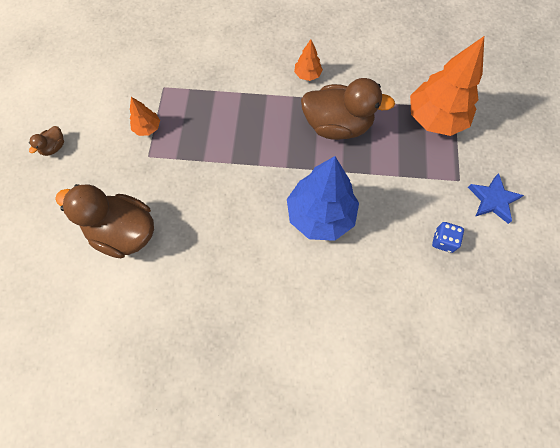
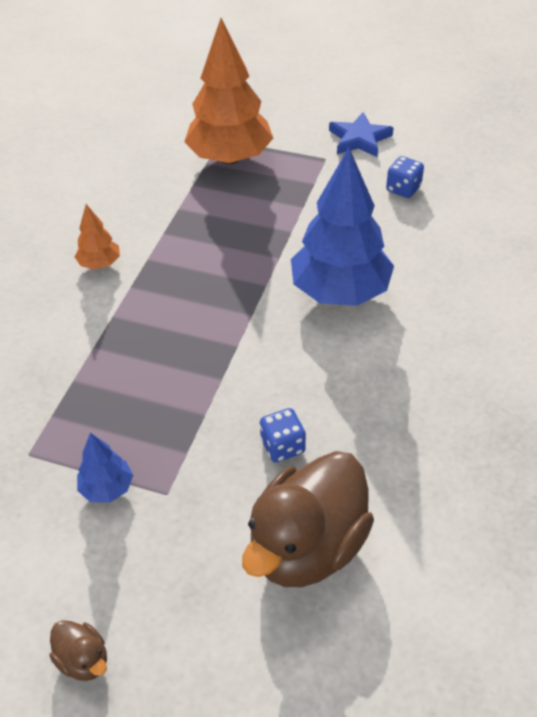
camera: 75 degrees left, 20 degrees down
orange tree [130,97,160,136] -> blue tree [77,433,133,503]
brown duck [301,78,395,140] -> none
none -> blue dice [260,408,306,462]

